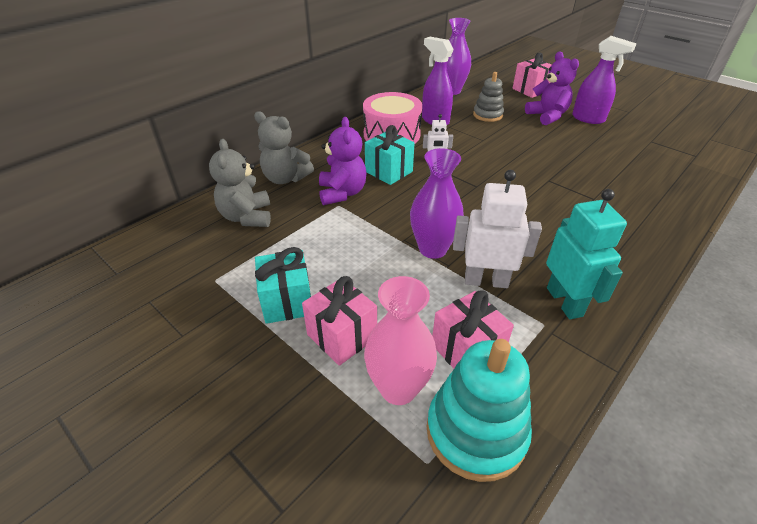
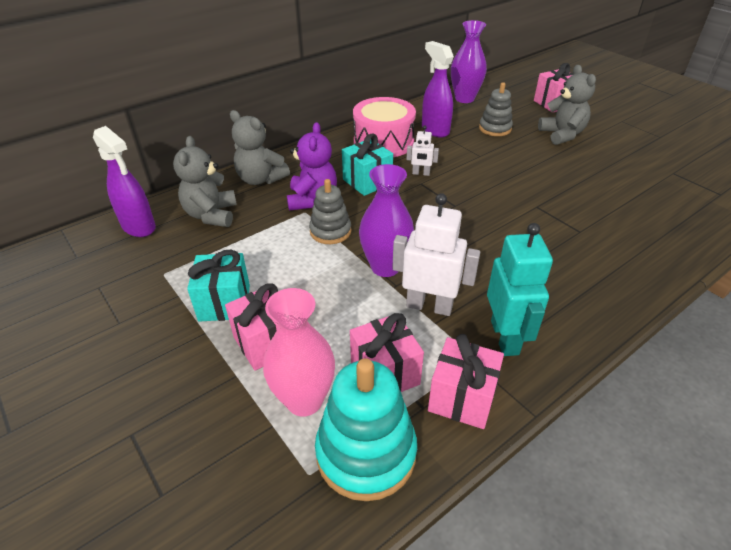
camera: 10 degrees right, 0 degrees up
purple teddy bear [525,52,579,125] -> grey teddy bear [538,65,596,145]
purple spray bottle [572,36,637,124] -> purple spray bottle moved to [93,126,156,237]
none -> grey stacking toy [309,179,351,244]
none -> pink gift [428,334,504,429]

